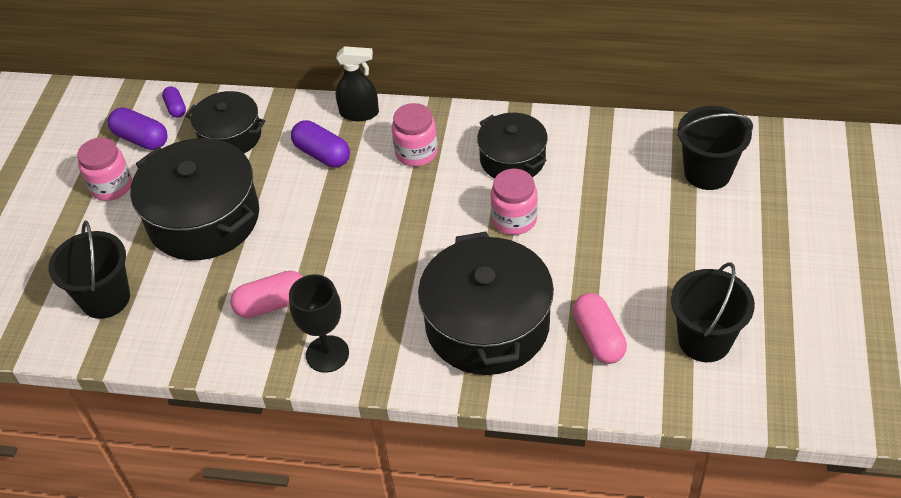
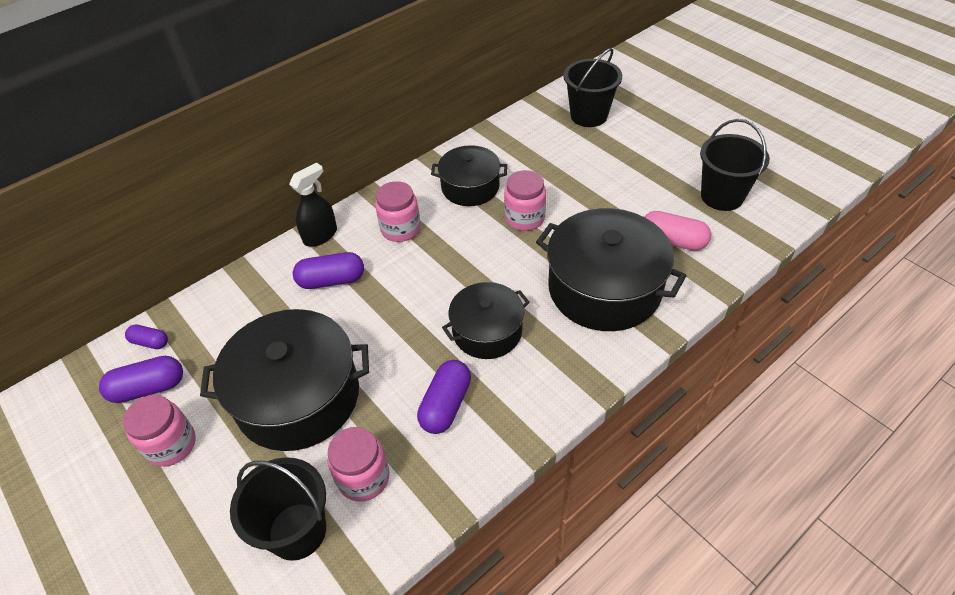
camera: 50 degrees left, 0 degrees up
black pot [186,91,265,153] -> black pot moved to [442,282,530,359]
pink capsule [230,271,303,318] -> purple capsule [417,360,471,434]
black goblet [289,274,349,373] -> none
none -> pink jar [327,427,390,502]

